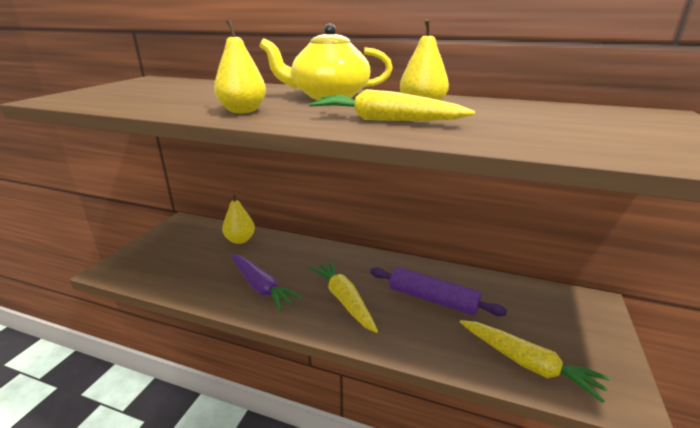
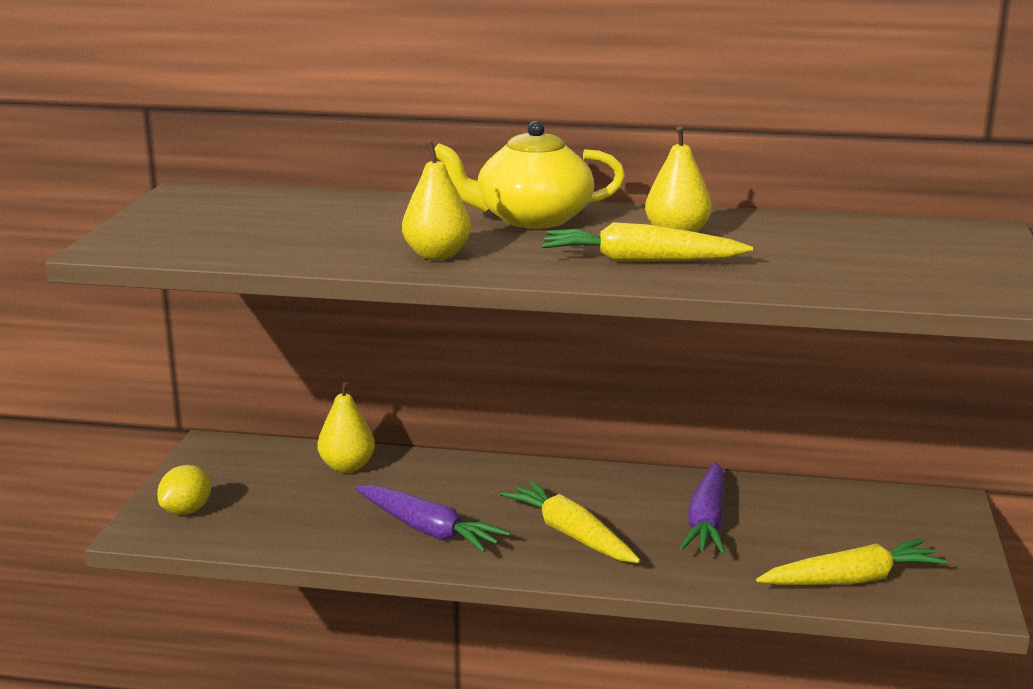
camera: 10 degrees left, 5 degrees down
purple rolling pin [370,267,507,316] -> purple carrot [679,462,725,554]
yellow carrot [460,320,611,403] -> yellow carrot turned 45 degrees counterclockwise [756,539,947,585]
none -> yellow lemon [157,465,211,515]

